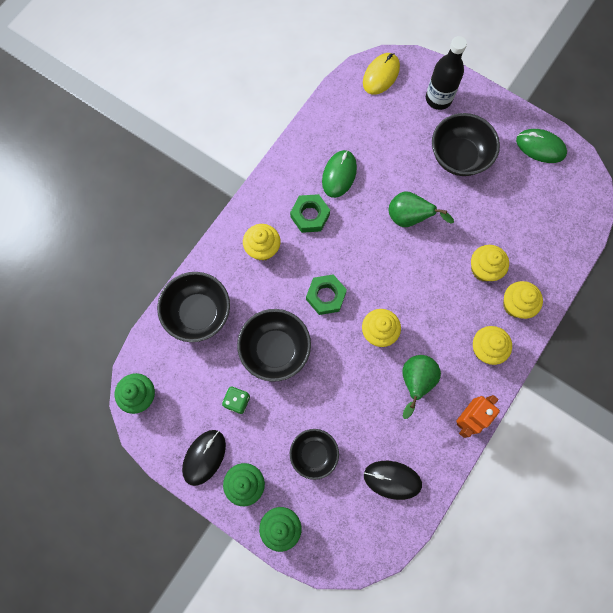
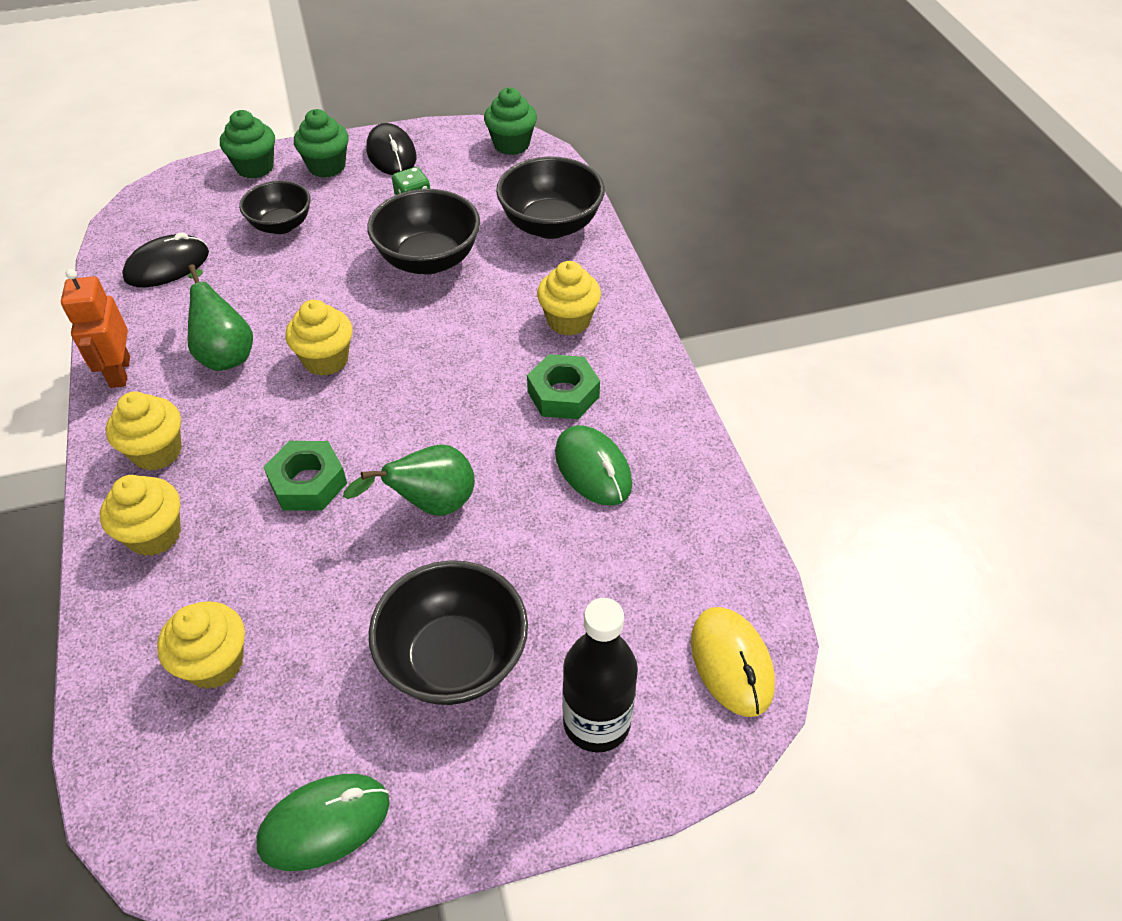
camera: 130 degrees right, 25 degrees down
green nut [306,274,347,315] -> green nut moved to [264,441,347,511]
yellow cupcake [471,245,509,281] -> yellow cupcake moved to [157,601,245,689]

